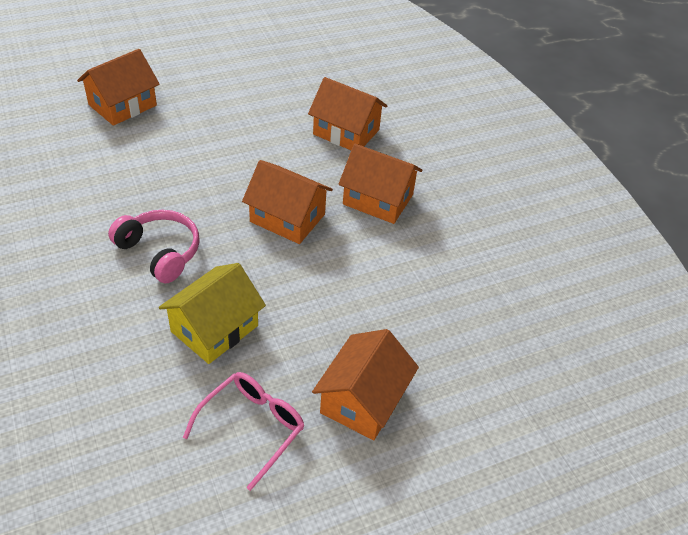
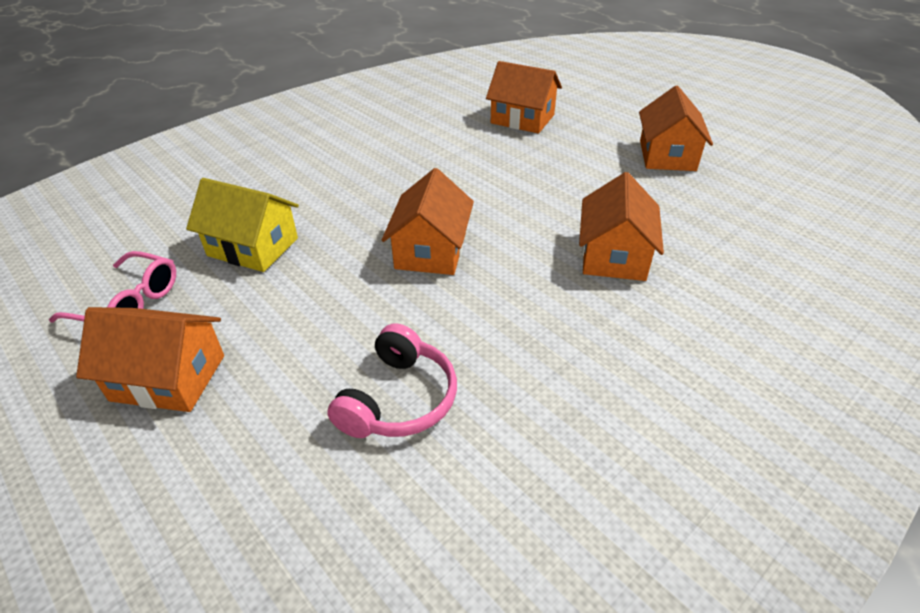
camera: 75 degrees right, 5 degrees down
pink headphones [108,210,200,283] -> pink headphones moved to [327,323,457,438]
orange house [338,144,422,224] -> orange house moved to [639,86,713,171]

